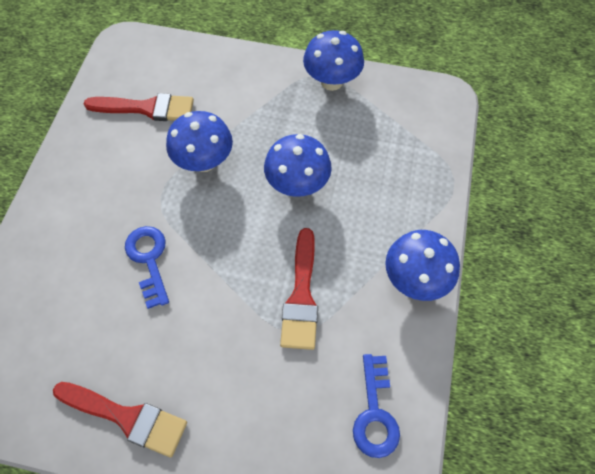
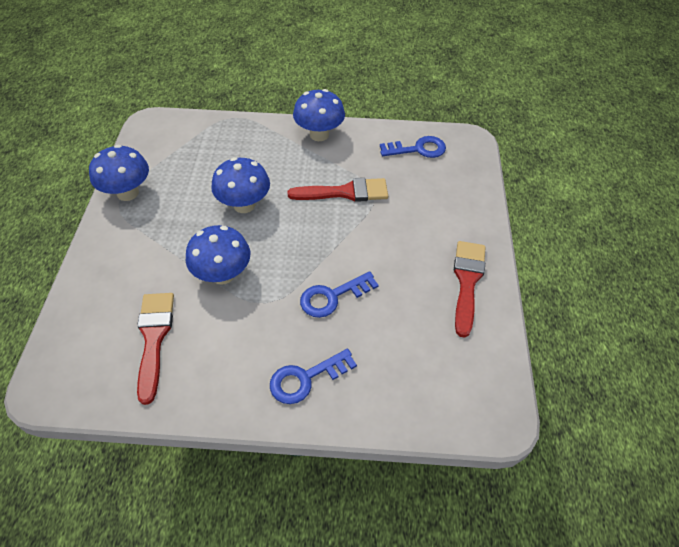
camera: 100 degrees left, 10 degrees down
none -> blue key [270,349,357,404]

